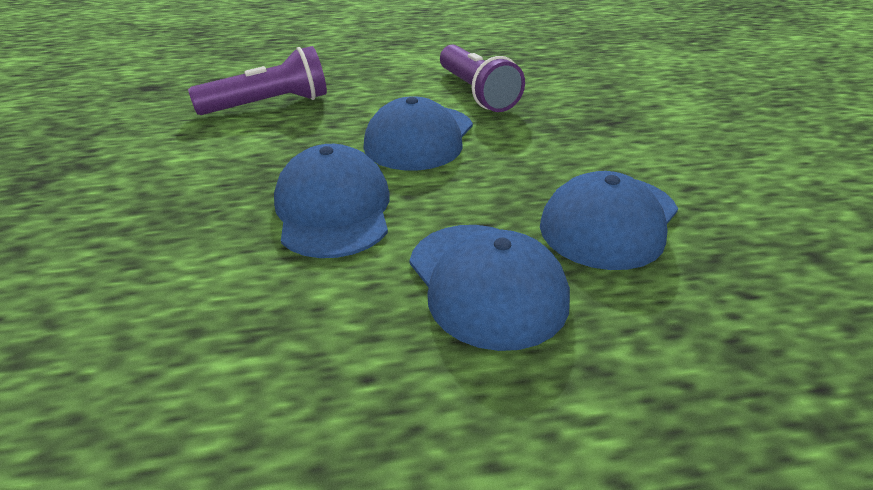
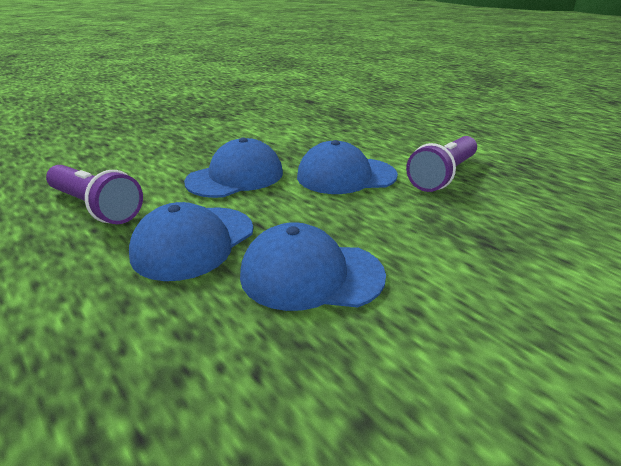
camera: 60 degrees right, 5 degrees down
purple flashlight [188,46,327,115] -> purple flashlight moved to [46,165,143,224]

